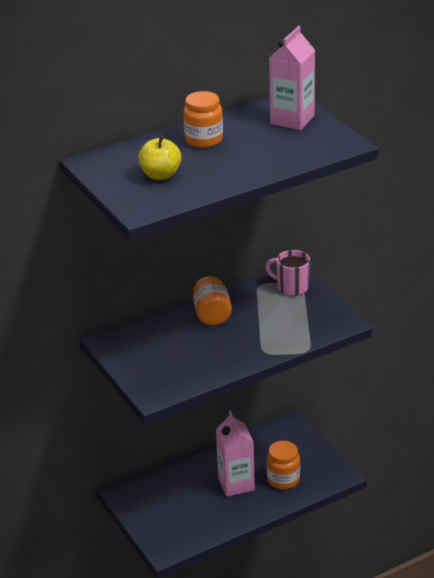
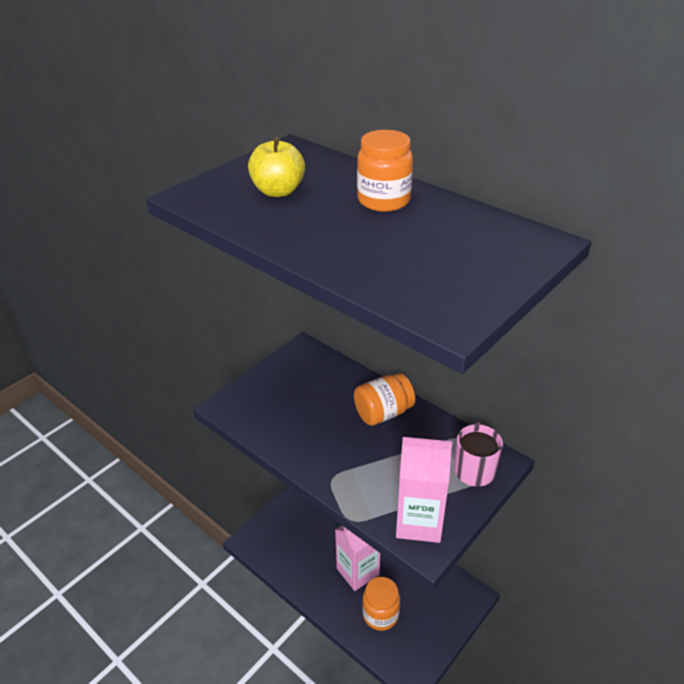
camera: 70 degrees right, 5 degrees up
pink carton [269,26,315,130] -> pink carton moved to [396,437,452,543]

